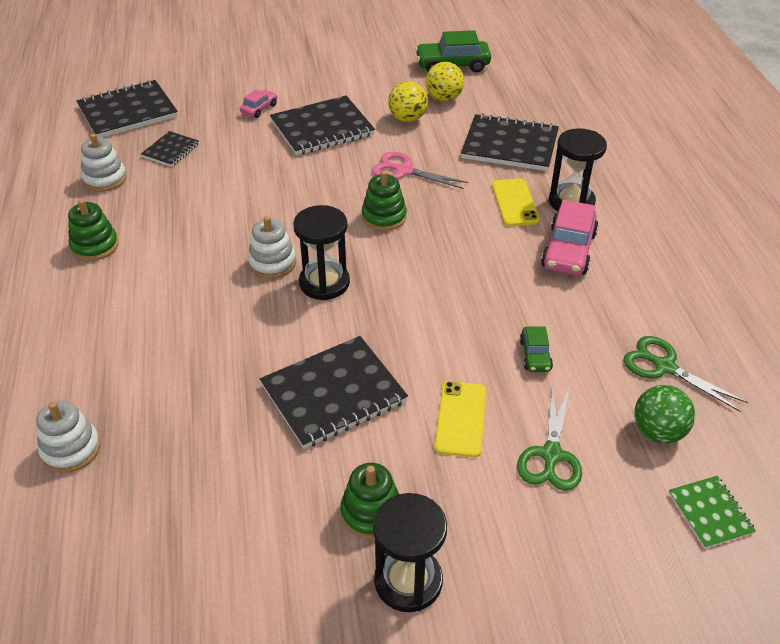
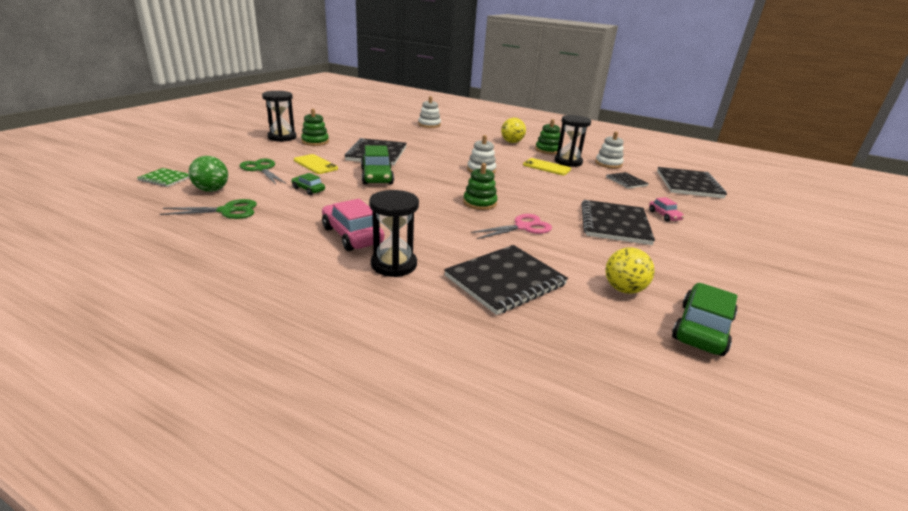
camera: 125 degrees right, 15 degrees down
black hourglass [293,205,350,300] -> black hourglass moved to [555,115,591,167]
yellow ball [388,81,428,122] -> yellow ball moved to [501,118,526,143]
yellow phone [492,178,540,226] -> yellow phone moved to [523,158,571,175]
none -> green car [361,145,394,185]

